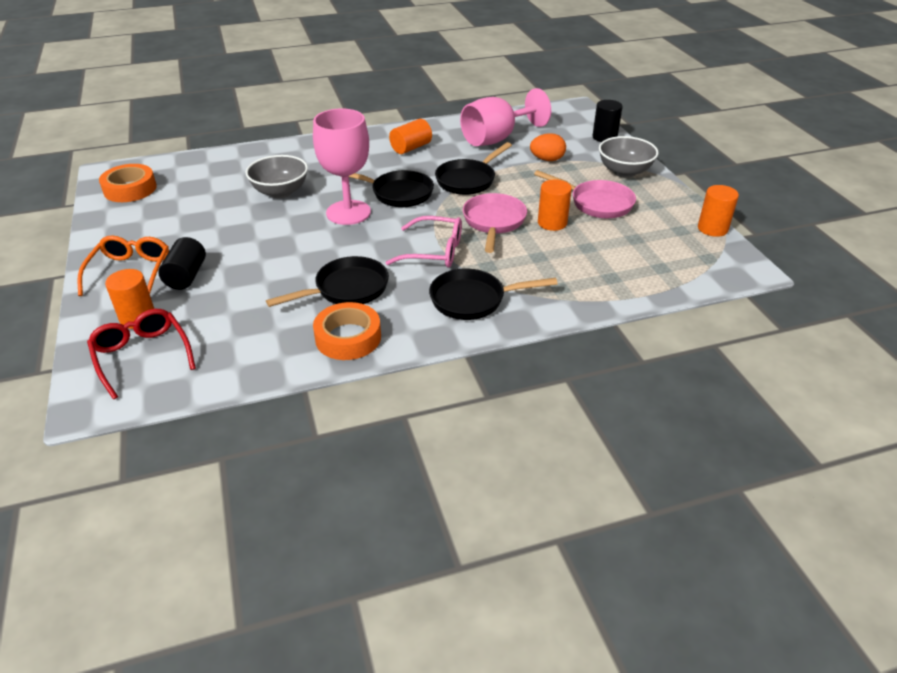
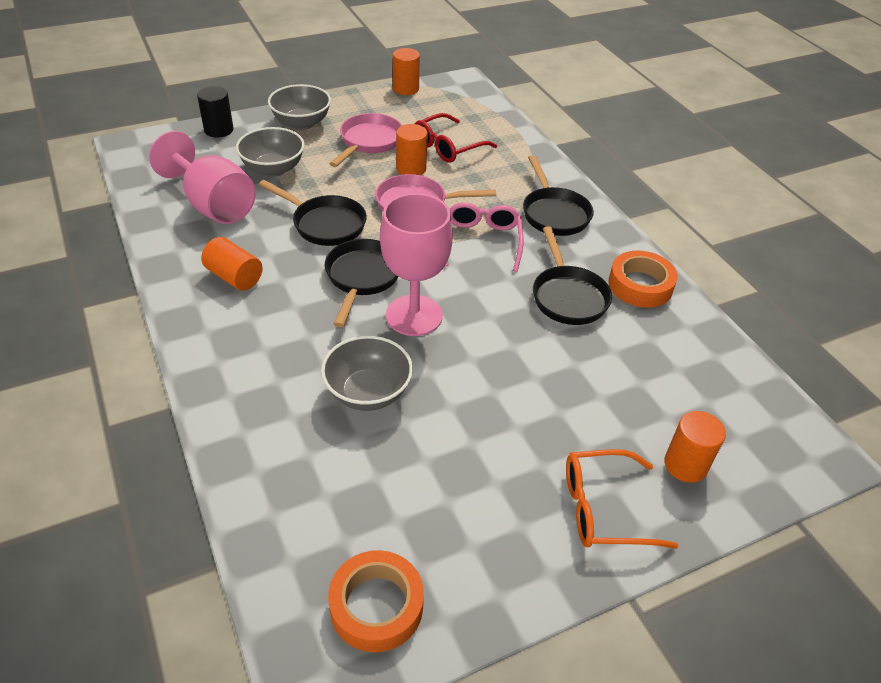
camera: 100 degrees left, 5 degrees up
red glasses [87,309,196,399] -> red glasses moved to [414,113,497,163]
black cylinder [158,237,206,290] -> none
black pan [266,256,389,307] -> black pan turned 150 degrees counterclockwise [533,226,612,325]
orange egg [530,133,566,161] -> grey bowl [236,127,305,177]

